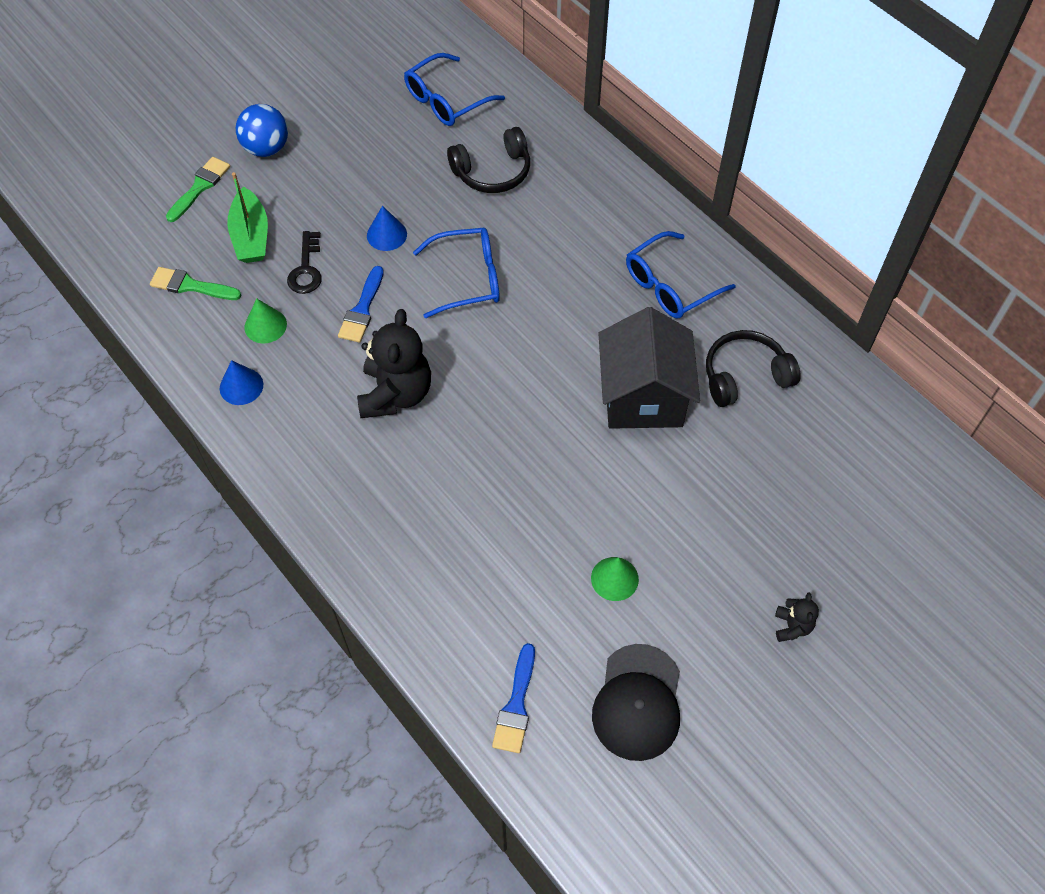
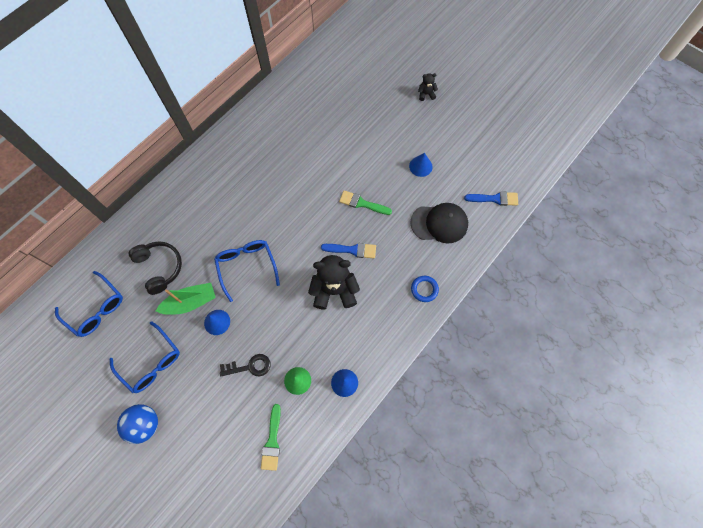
camera: 100 degrees left, 10 degrees up
green brush [166,157,230,222] -> green brush moved to [339,190,392,215]
green boat [227,172,268,263] -> green boat moved to [156,283,216,315]
blue brush [338,266,384,343] -> blue brush moved to [321,243,376,258]
green cone [591,557,639,601] -> blue cone [409,153,433,177]
black cap [592,644,680,761] -> black cap moved to [410,203,468,244]
black house [598,307,700,429] -> none
blue glasses [626,231,736,319] -> blue glasses moved to [110,321,180,393]
black headphones [706,330,801,407] -> none
none -> blue ring [411,276,439,302]

